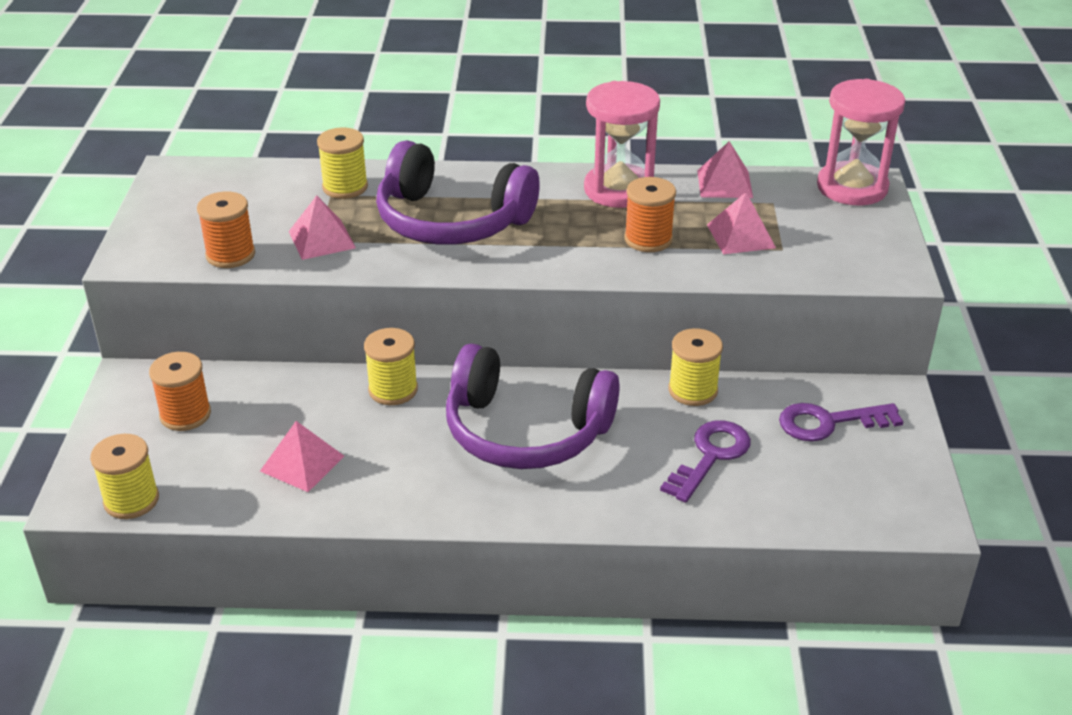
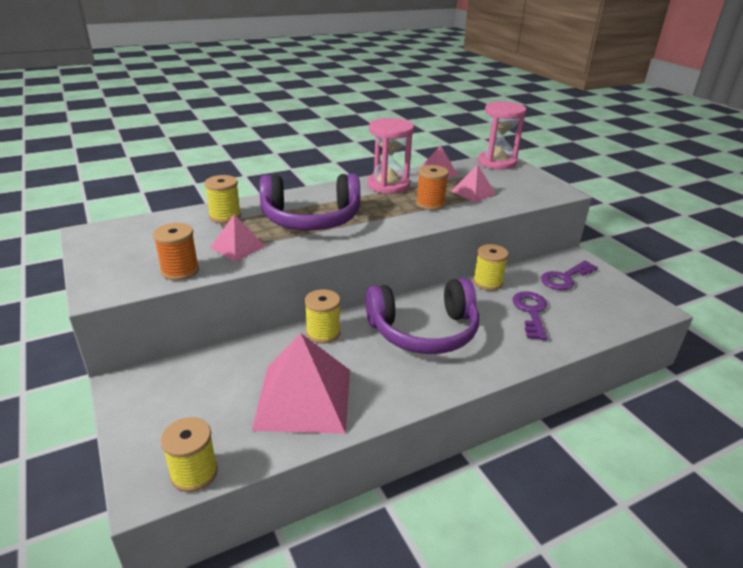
camera: 30 degrees left, 5 degrees down
orange spool [149,352,211,431] -> none
pink pyramid [260,421,344,492] -> pink pyramid [252,333,350,434], size x1.95

